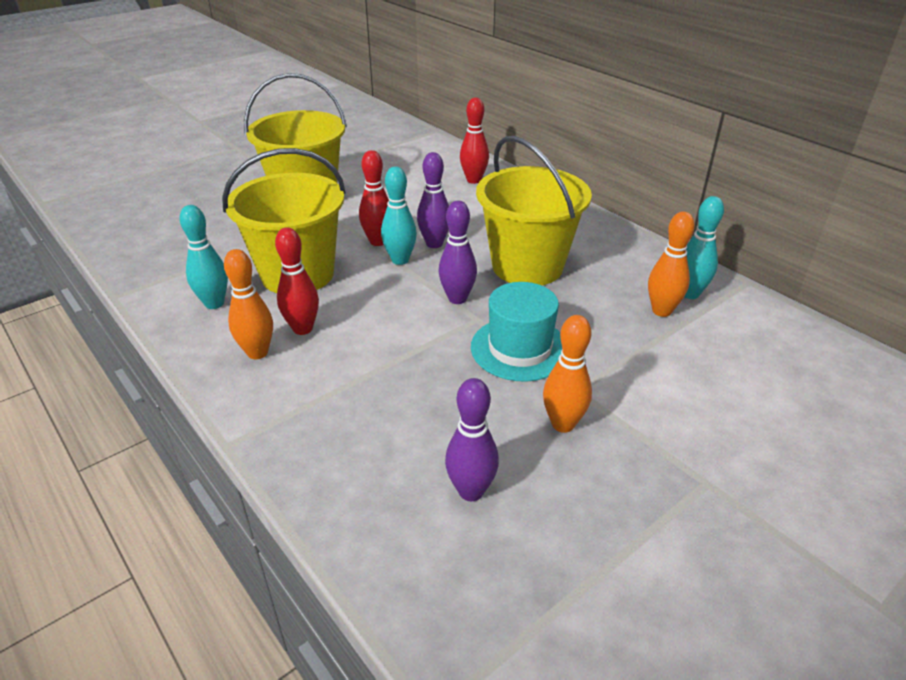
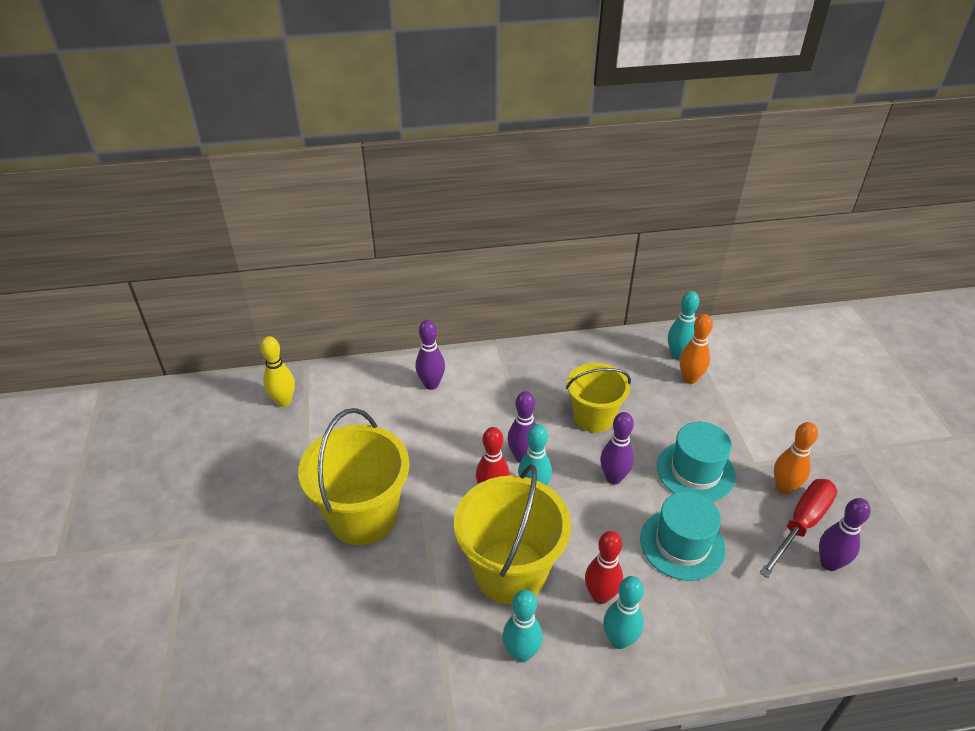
camera: 60 degrees left, 5 degrees up
orange bowling pin [224,249,273,359] -> turquoise bowling pin [603,576,644,649]
red bowling pin [460,97,489,184] -> purple bowling pin [416,320,445,390]
yellow bucket [476,136,592,285] -> yellow bucket [566,363,631,433], size x0.66
none -> yellow bowling pin [260,336,295,407]
none -> turquoise hat [640,491,726,581]
none -> red screwdriver [759,479,837,578]

